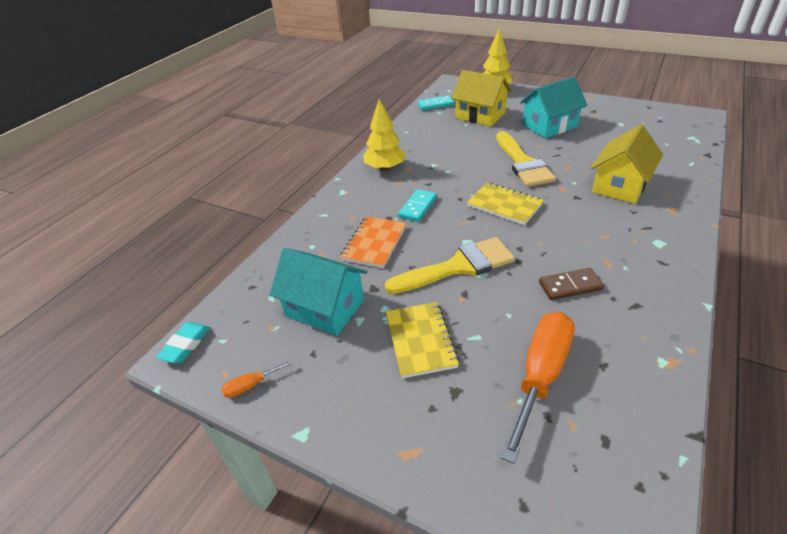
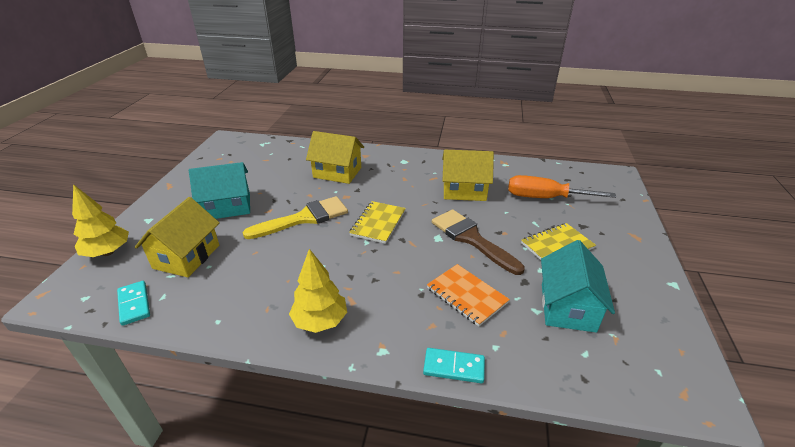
camera: 110 degrees left, 5 degrees down
turquoise eraser [156,322,210,363] -> none
orange screwdriver [221,360,293,398] -> none
orange notebook [340,216,406,268] -> orange notebook turned 45 degrees clockwise [427,264,510,327]
yellow brush [385,237,515,294] -> brown brush [432,209,525,275]
turquoise domino [398,189,437,222] -> turquoise domino moved to [423,348,485,383]
turquoise house [520,76,587,138] -> turquoise house turned 60 degrees counterclockwise [189,162,250,219]
brown domino [539,268,604,300] -> yellow house [442,150,494,201]

